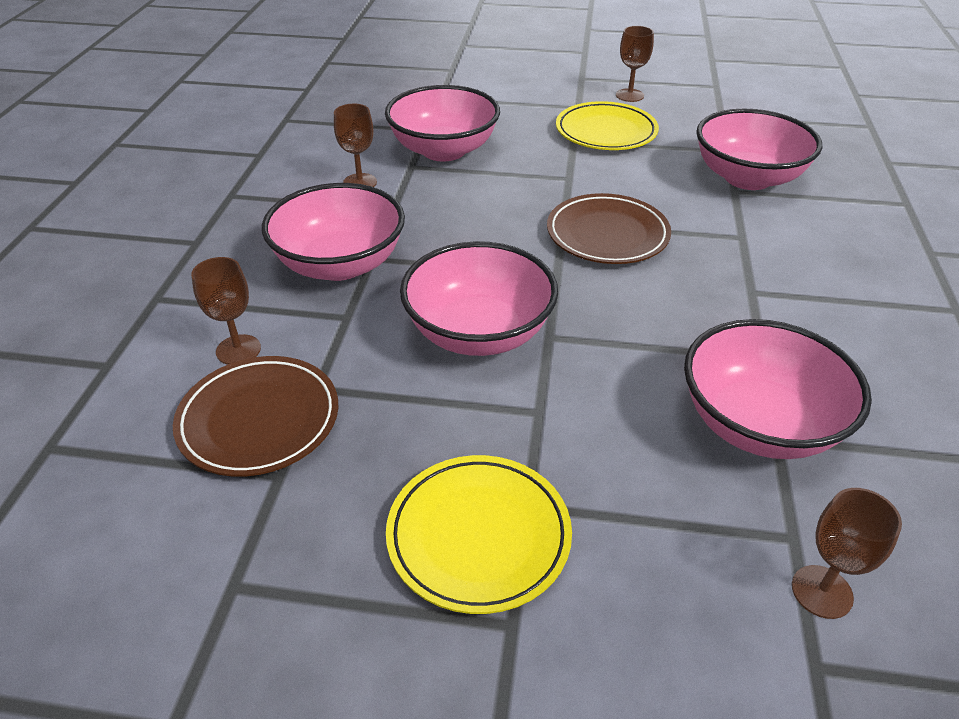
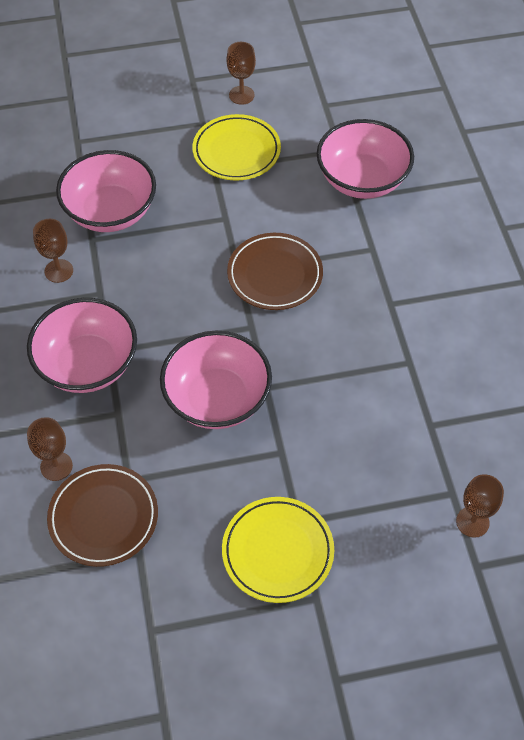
camera: 20 degrees left, 15 degrees up
pink bowl [684,319,872,459] -> none

